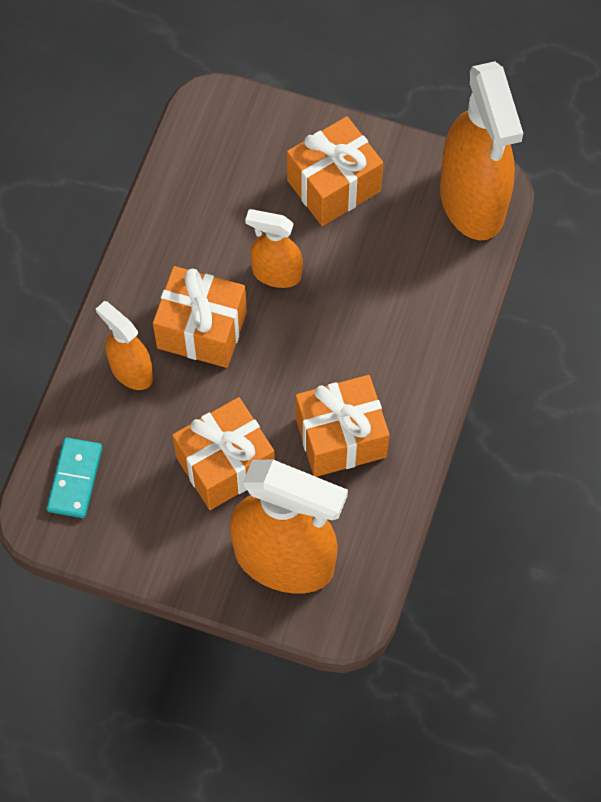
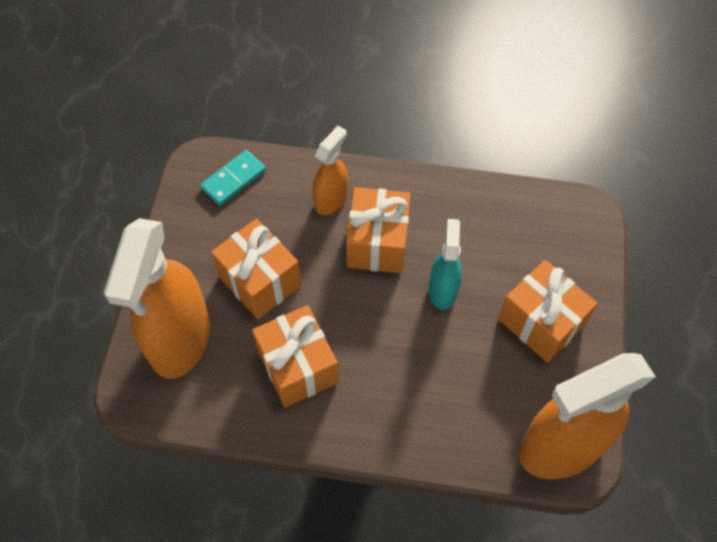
camera: 80 degrees right, 5 degrees down
turquoise domino [47,437,102,518] -> turquoise domino turned 45 degrees counterclockwise [200,150,266,206]
orange spray bottle [245,209,303,288] -> turquoise spray bottle [429,219,462,310]

